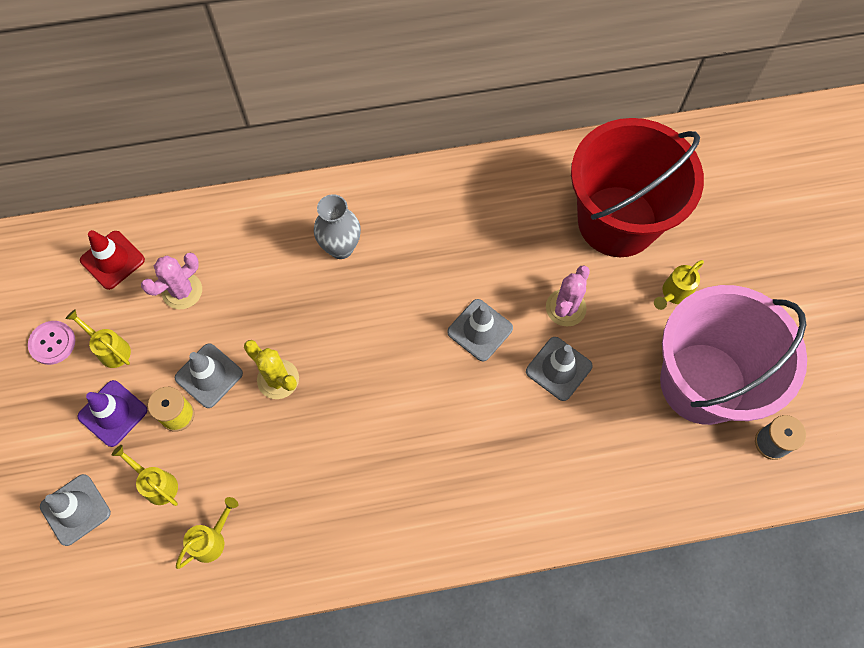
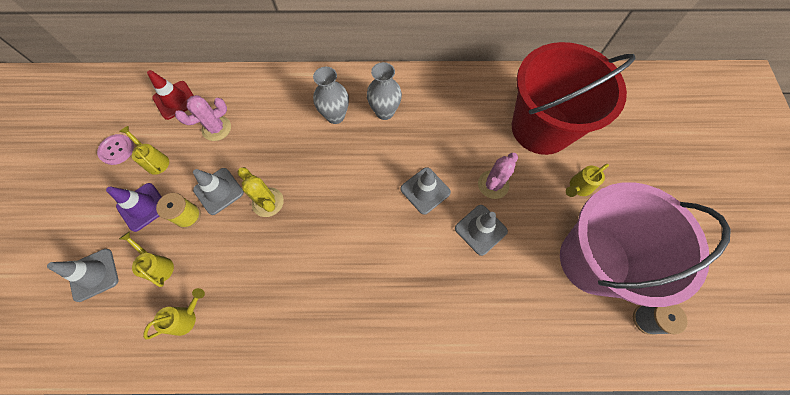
camera: 10 degrees right, 0 degrees up
none -> grey vase [367,62,402,120]

